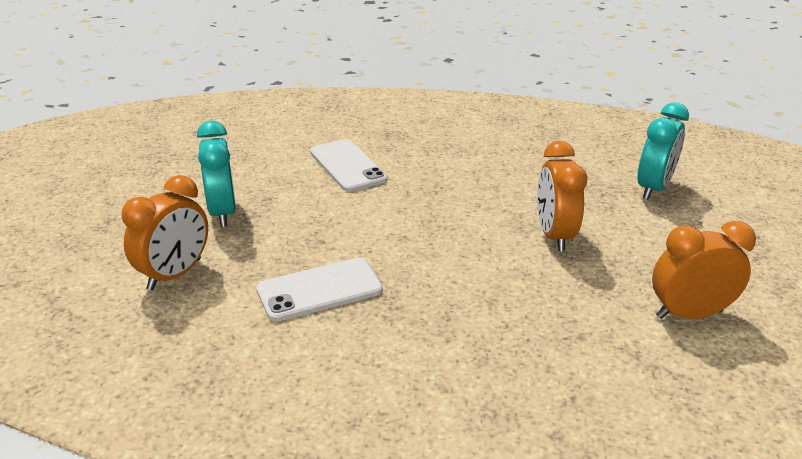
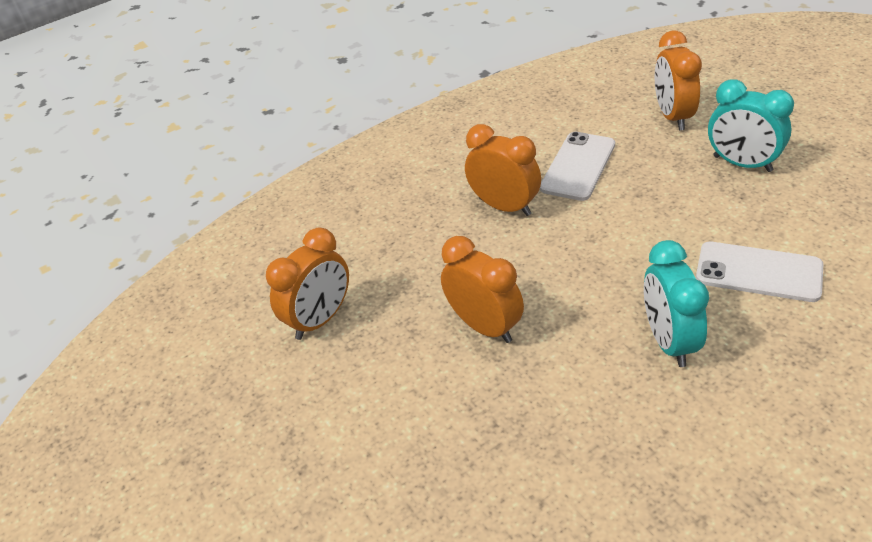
camera: 145 degrees right, 10 degrees up
turquoise clock [638,102,689,199] -> turquoise clock moved to [644,240,709,367]
none -> orange clock [465,124,541,216]

